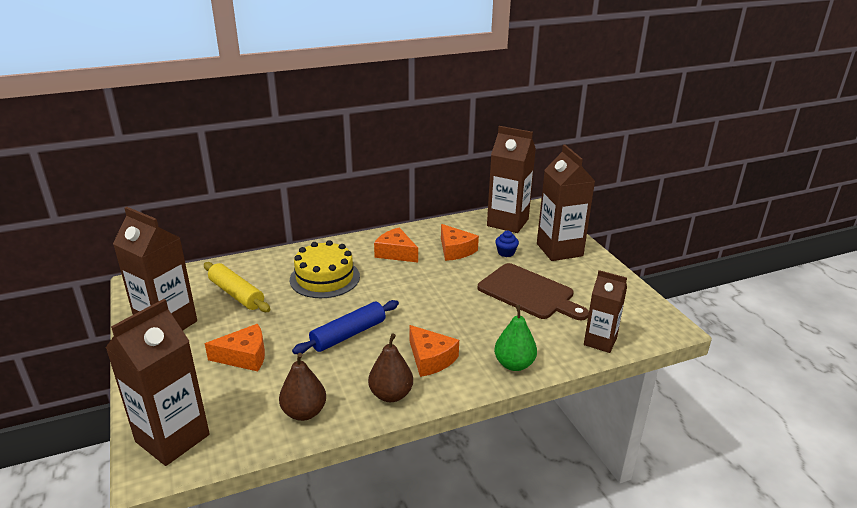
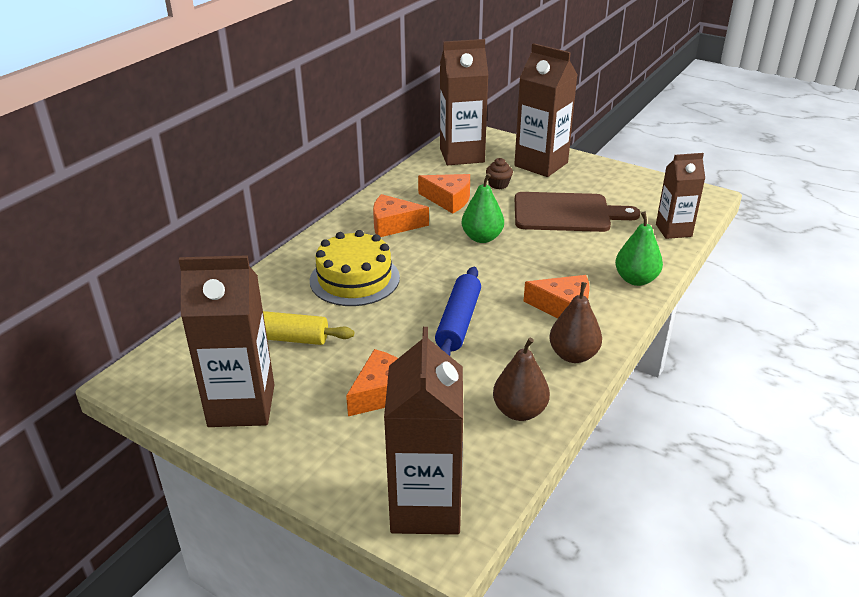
camera: 35 degrees left, 5 degrees up
blue cupcake [495,231,519,257] -> brown cupcake [486,158,513,189]
none -> green pear [462,173,504,243]

